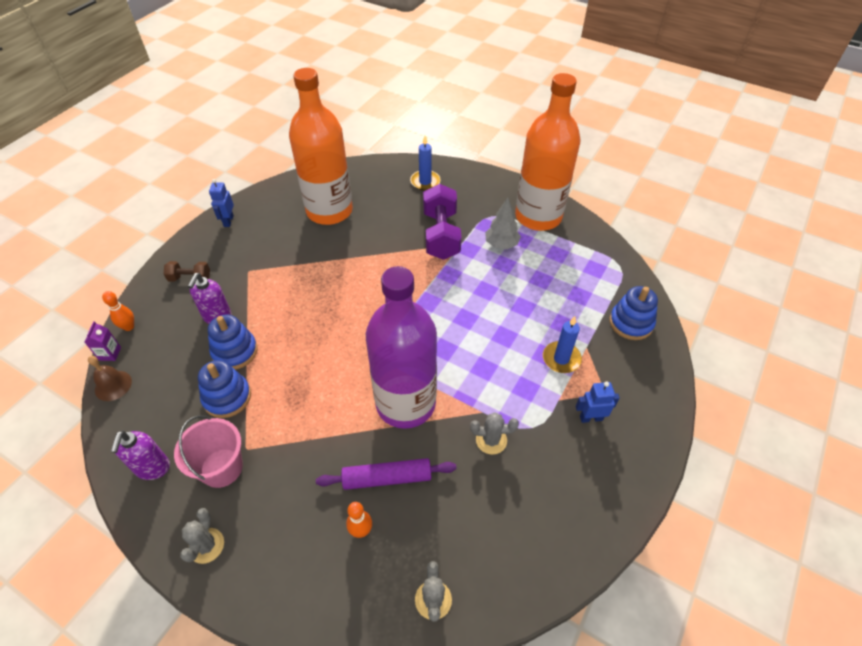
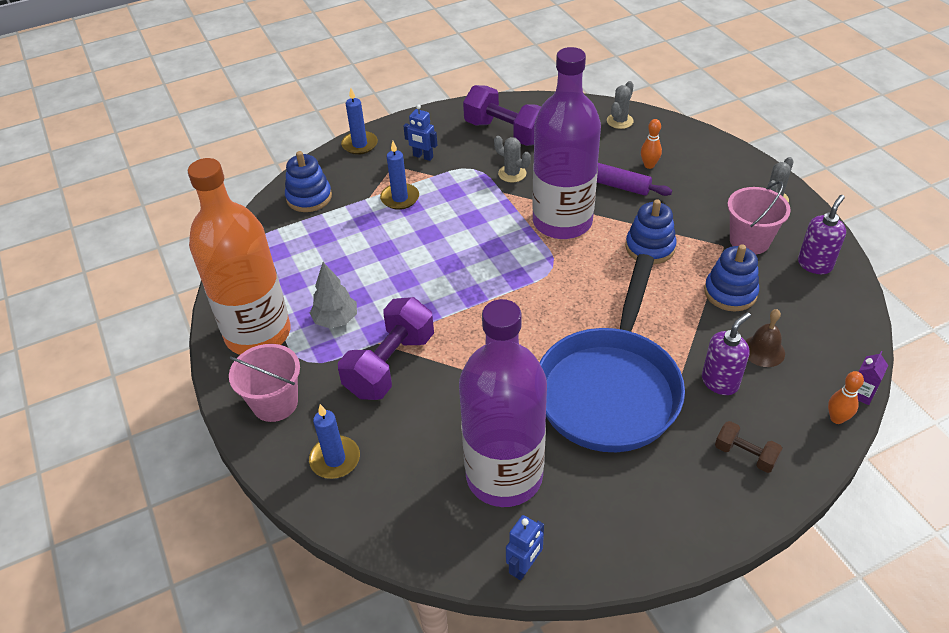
camera: 145 degrees left, 5 degrees down
brown bell [88,356,132,401] -> brown bell moved to [746,309,785,367]
blue stacking toy [208,314,257,370] -> blue stacking toy moved to [626,199,677,264]
blue robot [209,179,234,227] -> blue robot moved to [506,515,544,580]
orange bottle [289,68,353,225] -> purple bottle [459,299,547,507]
none -> pink bucket [229,344,300,422]
none -> blue candle [341,88,378,155]
none -> purple dumbbell [463,85,541,146]
none -> blue pan [540,254,685,452]

